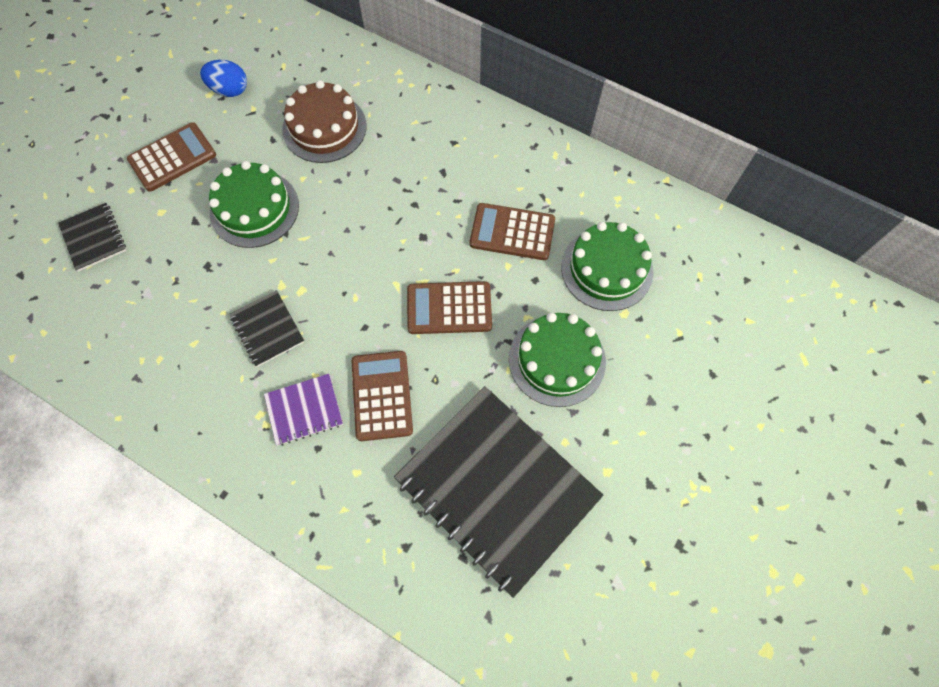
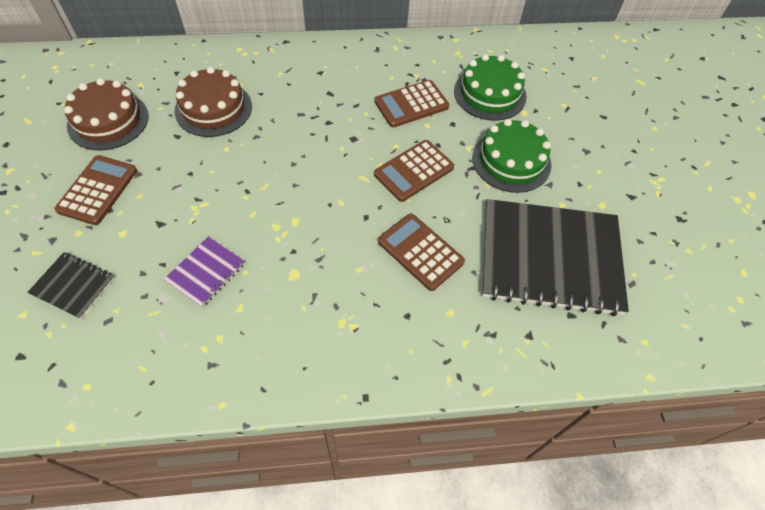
camera: 40 degrees left, 10 degrees down
blue egg [200,60,247,97] -> brown cake [64,78,149,150]
green cake [209,161,299,248] -> none
black notebook [229,290,304,367] -> none
purple notebook [264,374,343,446] -> purple notebook moved to [164,237,245,308]

